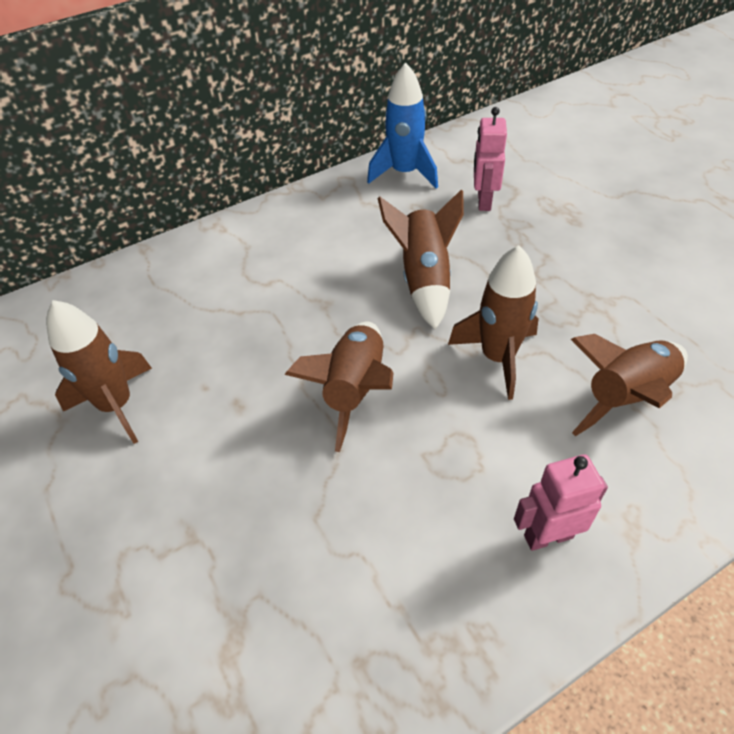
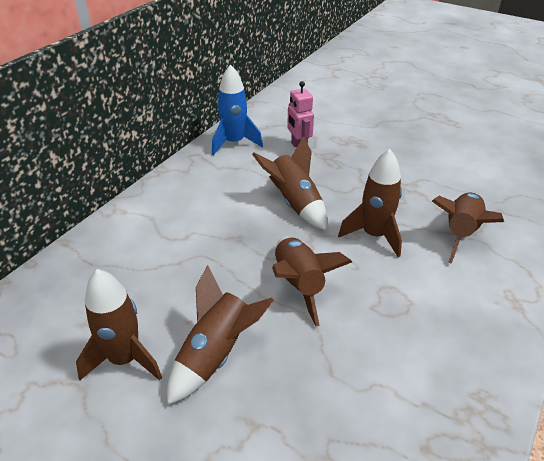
camera: 30 degrees left, 10 degrees down
pink robot [514,454,608,551] -> none
none -> brown rocket [167,265,274,405]

